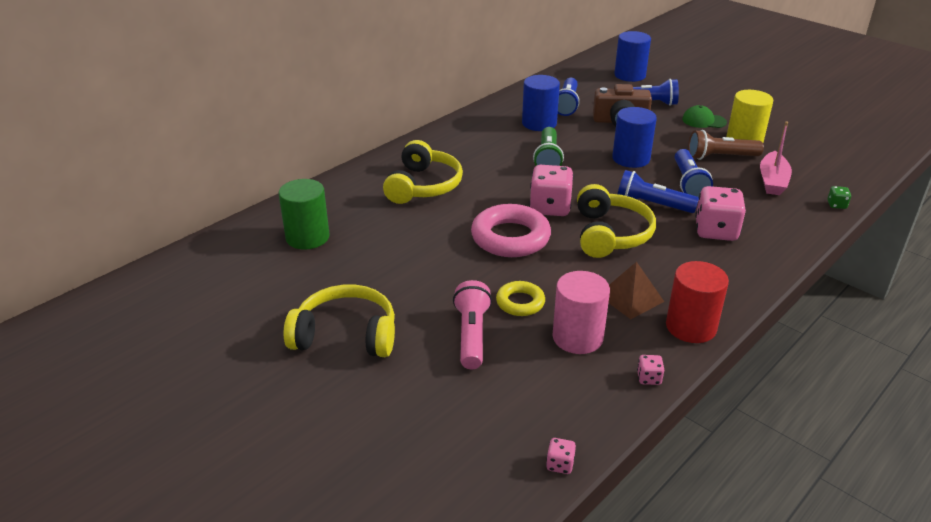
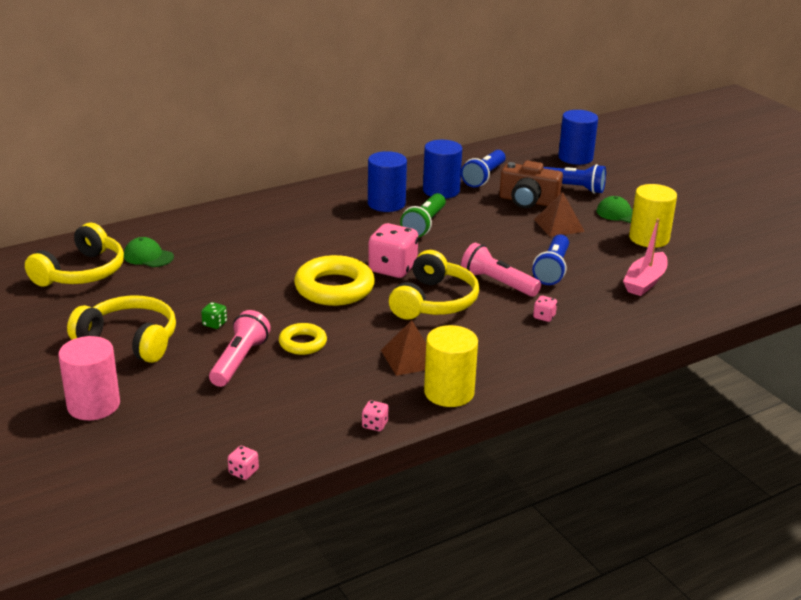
camera: 15 degrees right, 5 degrees down
green cylinder [279,179,329,250] -> green cap [124,237,174,267]
yellow headphones [383,140,463,204] -> yellow headphones moved to [25,223,124,287]
pink ring [471,204,551,257] -> yellow ring [294,255,375,306]
pink cylinder [552,271,610,354] -> pink cylinder moved to [58,336,120,420]
blue cylinder [612,107,657,168] -> blue cylinder moved to [368,151,407,212]
blue flashlight [618,170,699,213] -> pink flashlight [461,243,541,297]
red cylinder [666,261,729,343] -> yellow cylinder [424,325,478,407]
brown flashlight [688,130,764,160] -> none
pink dice [695,186,746,241] -> pink dice [533,296,557,322], size x0.44
green dice [827,186,851,209] -> green dice moved to [201,302,227,329]
none -> brown pyramid [534,192,585,237]

